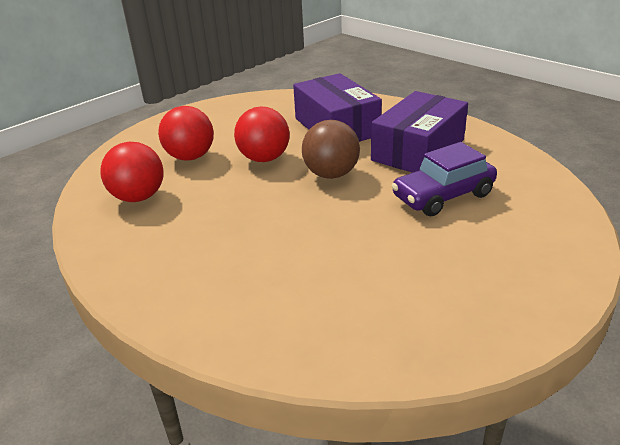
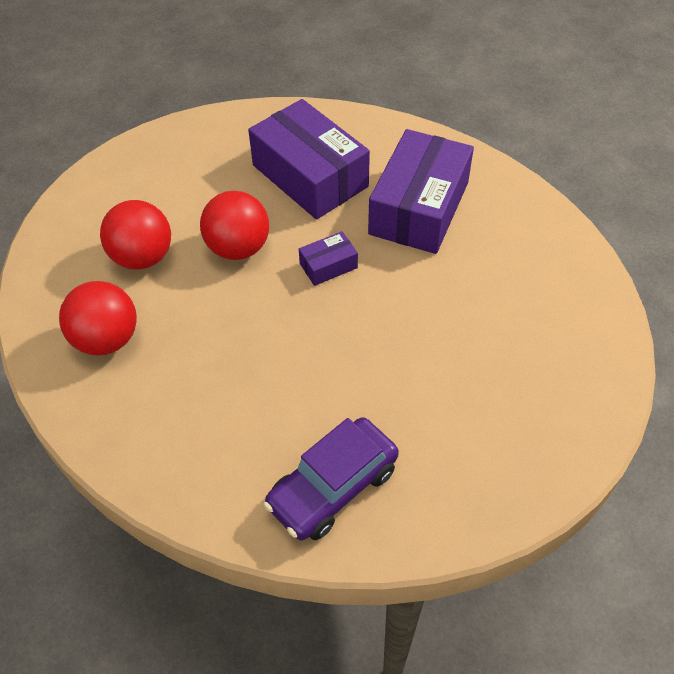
camera: 15 degrees left, 20 degrees up
brown ball [302,120,360,179] -> purple box [299,231,358,286]
purple car [391,142,497,216] -> purple car moved to [264,417,399,541]

